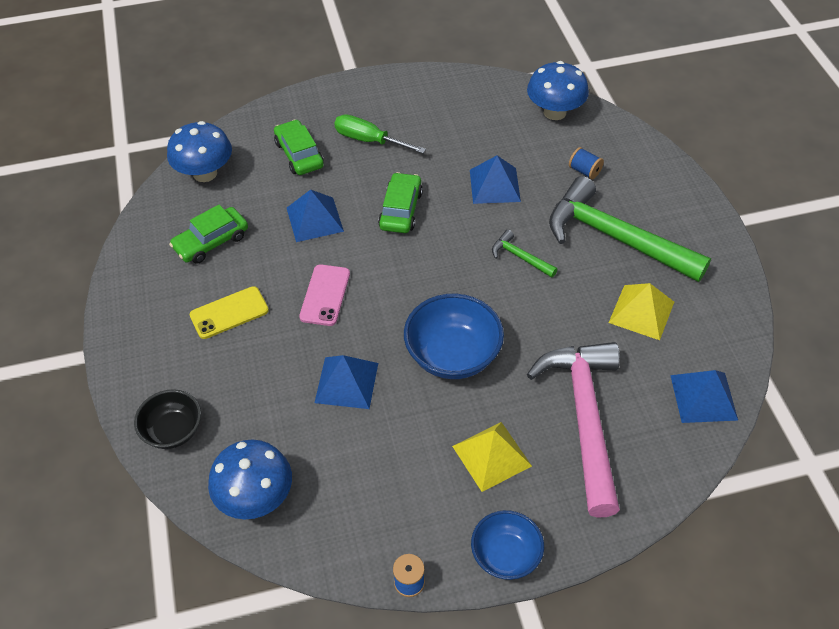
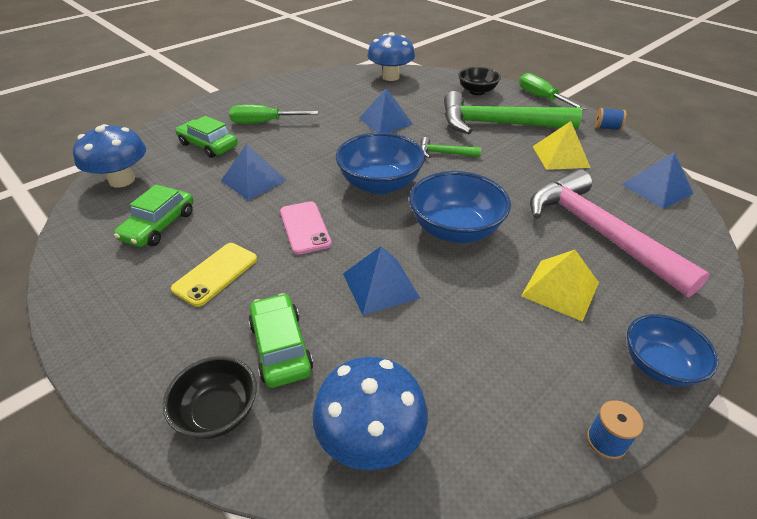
camera: 30 degrees left, 10 degrees down
green car [378,172,423,233] -> green car moved to [248,293,313,388]
blue spool [569,147,604,179] -> blue spool moved to [595,108,626,131]
none -> blue bowl [336,132,425,194]
none -> black bowl [458,67,501,95]
none -> green screwdriver [519,73,586,110]

